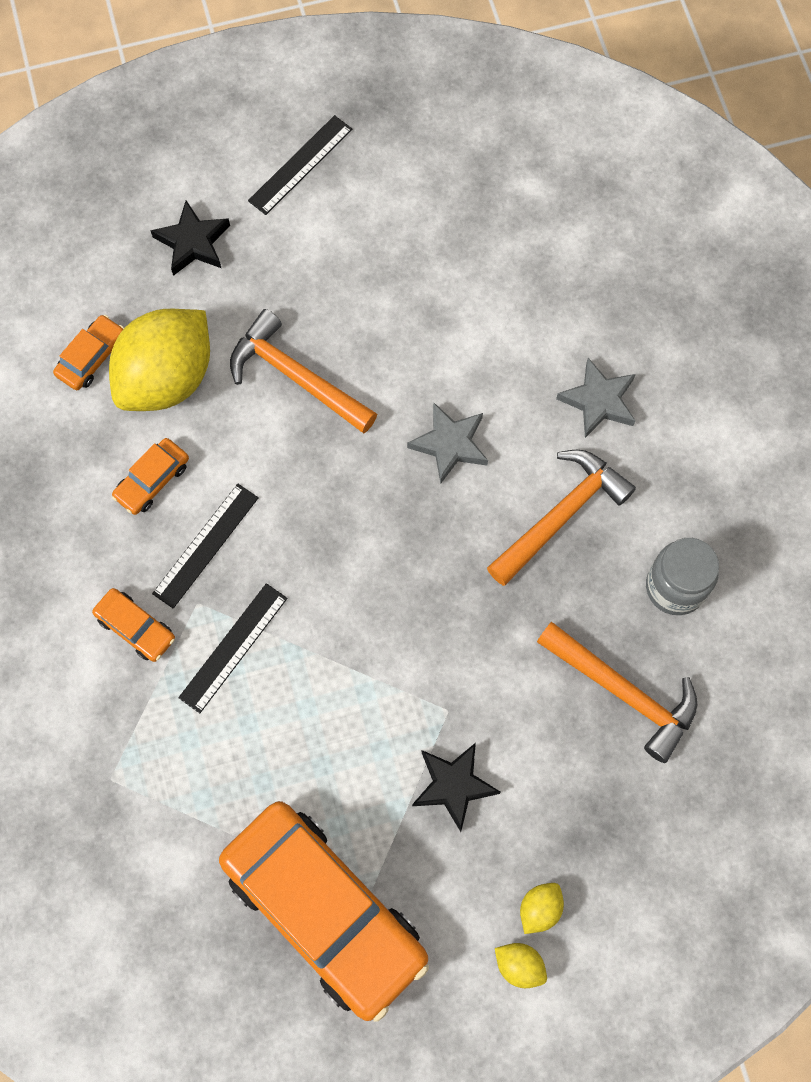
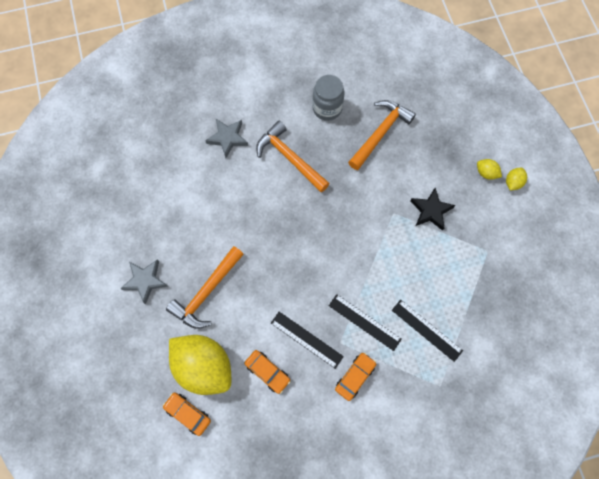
camera: 90 degrees left, 0 degrees up
black star [150,200,230,276] -> none
orange car [219,801,429,1022] -> none
black ruler [248,115,352,215] -> black ruler moved to [392,300,463,362]
grey star [407,402,488,484] -> grey star moved to [120,259,168,305]

